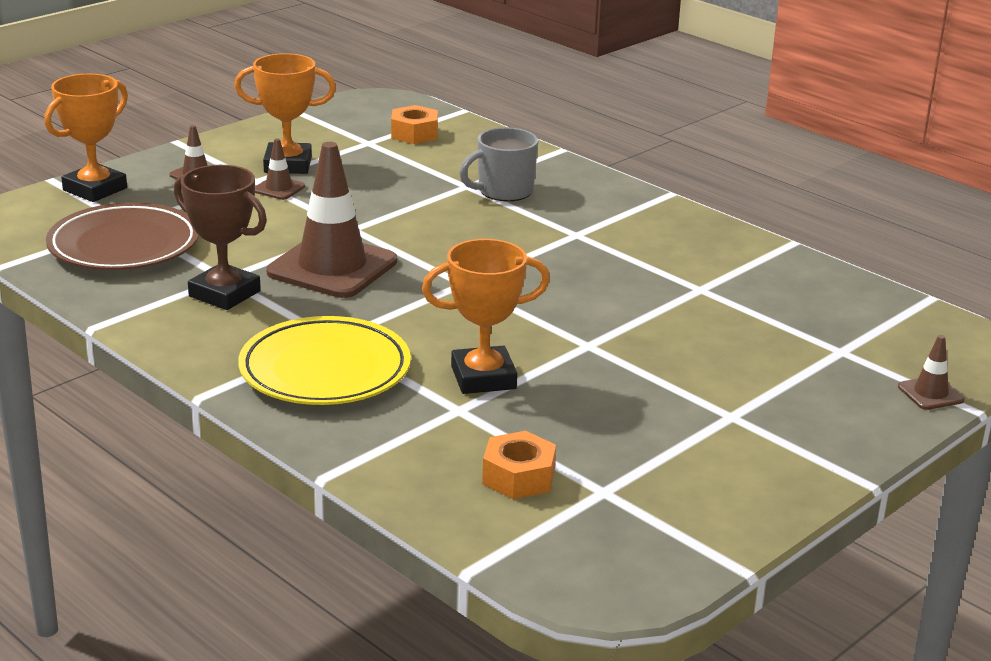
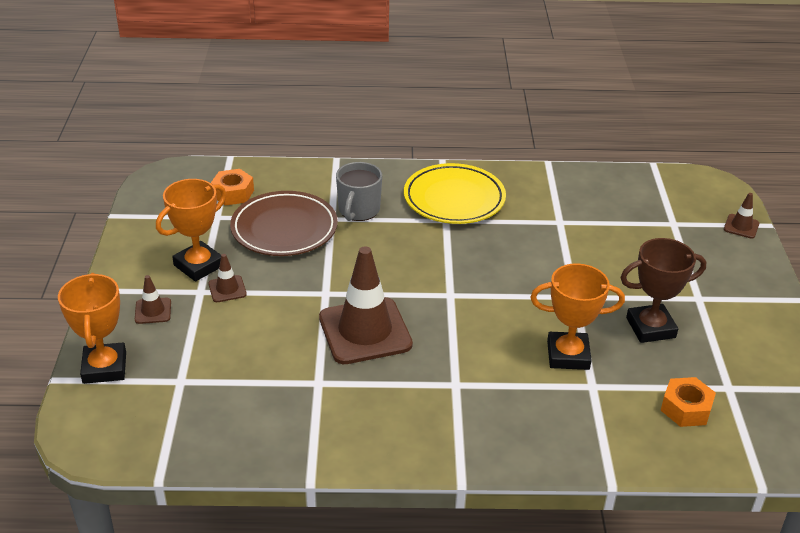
camera: 45 degrees left, 10 degrees up
brown plate [46,202,199,270] -> brown plate moved to [230,191,338,256]
brown trophy [174,165,267,310] -> brown trophy moved to [620,238,706,343]
yellow plate [238,316,411,405] -> yellow plate moved to [404,163,506,224]
orange trophy [422,239,550,394] -> orange trophy turned 60 degrees clockwise [530,263,625,370]

